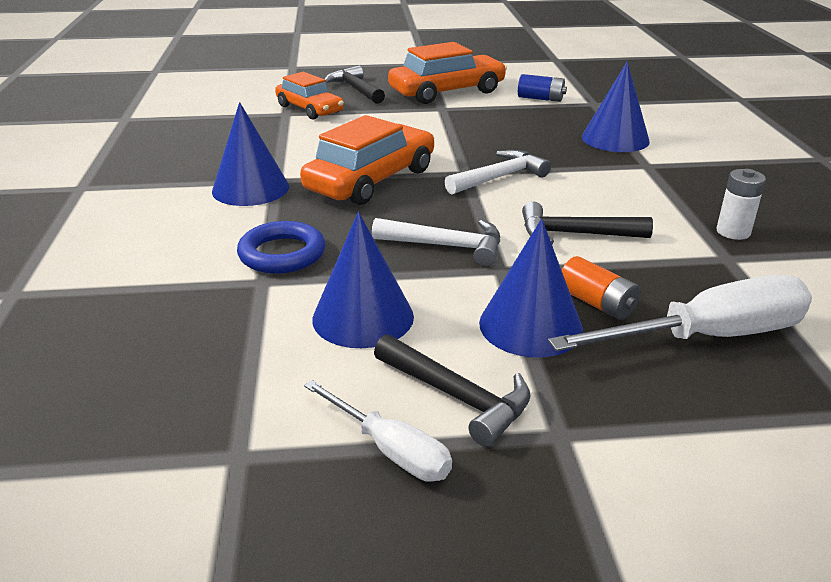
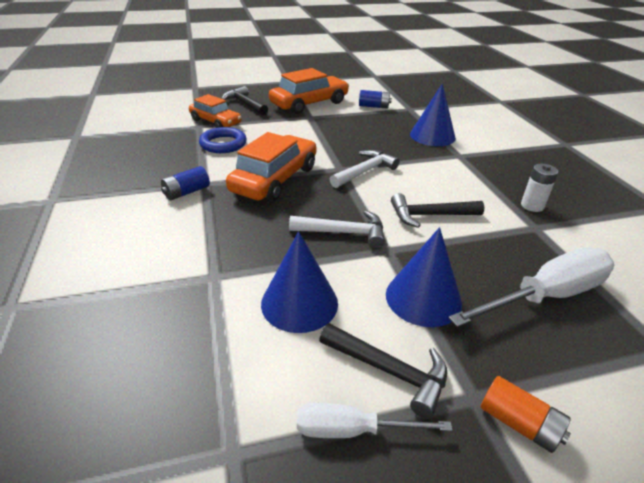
camera: 10 degrees left, 5 degrees up
blue cone [212,102,289,206] -> blue battery [161,166,210,200]
blue ring [237,221,326,274] -> blue ring moved to [199,127,247,153]
white screwdriver [304,380,452,482] -> white screwdriver turned 150 degrees clockwise [297,403,452,438]
orange battery [562,256,640,320] -> orange battery moved to [481,376,571,453]

